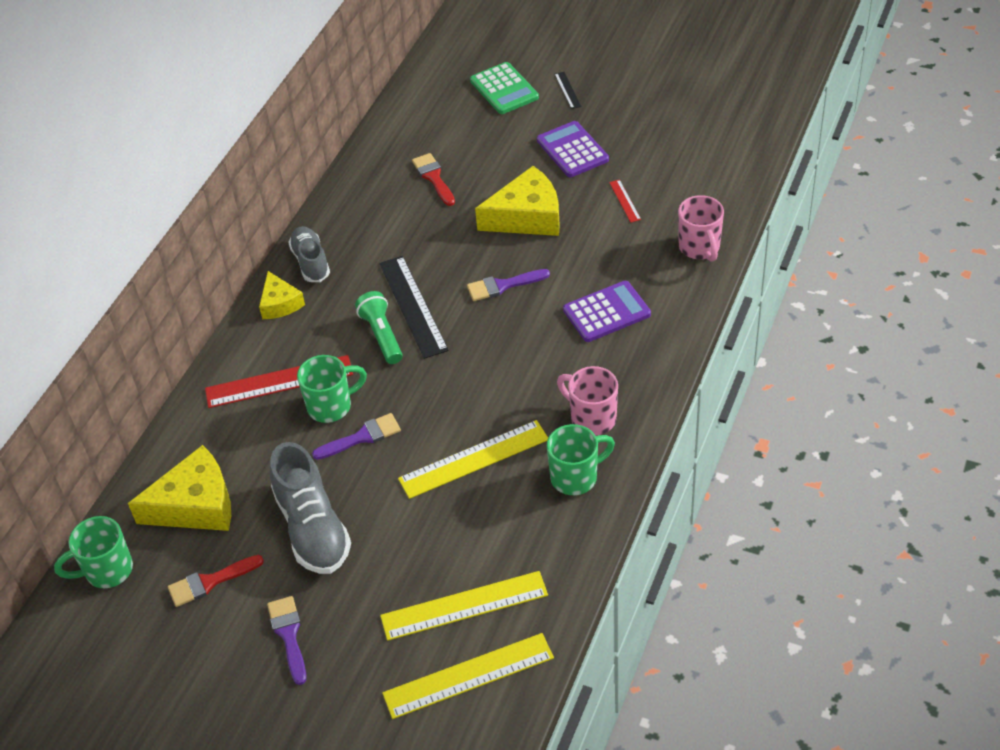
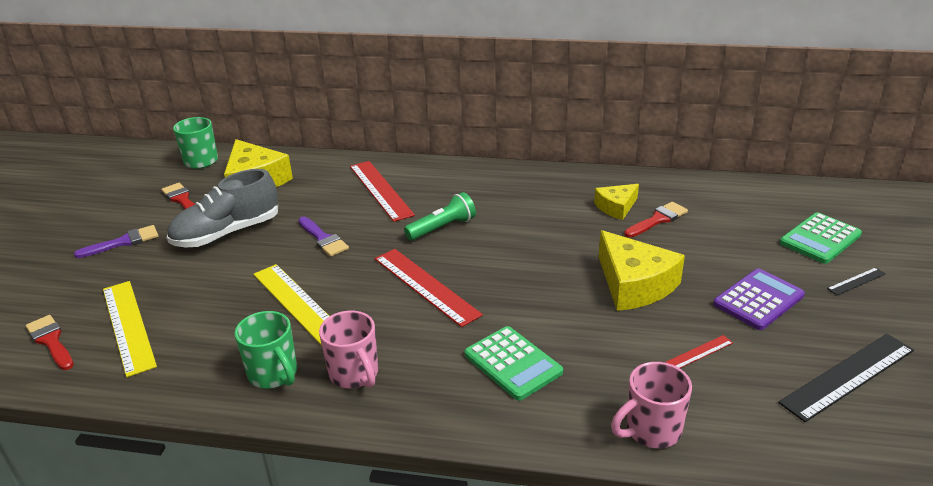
camera: 75 degrees right, 15 degrees down
yellow cheese [259,271,305,319] -> yellow cheese moved to [594,184,639,220]
grey shoe [288,226,330,282] -> none
green mug [297,355,367,423] -> none
black ruler [379,256,449,359] -> black ruler moved to [778,334,914,422]
yellow ruler [382,633,554,719] -> red brush [26,315,74,370]
purple brush [467,269,550,301] -> none
pink mug [557,366,618,436] -> pink mug turned 120 degrees clockwise [319,311,378,388]
purple calculator [563,281,651,342] -> green calculator [464,326,563,401]
none -> red ruler [375,249,483,327]

